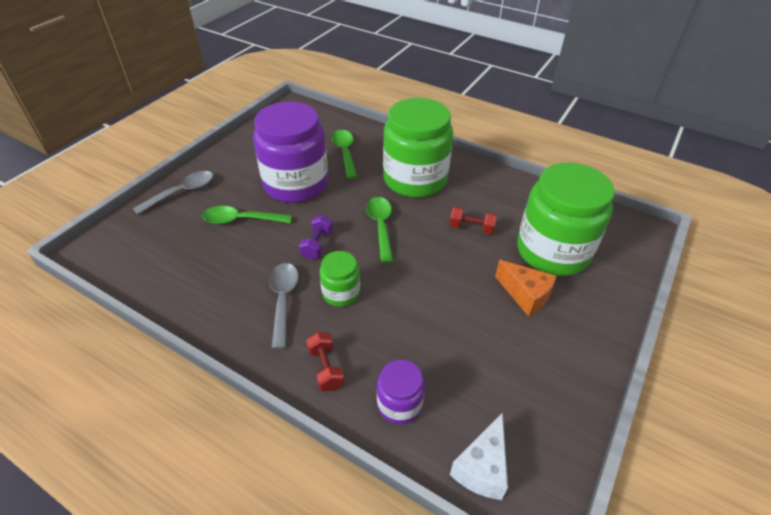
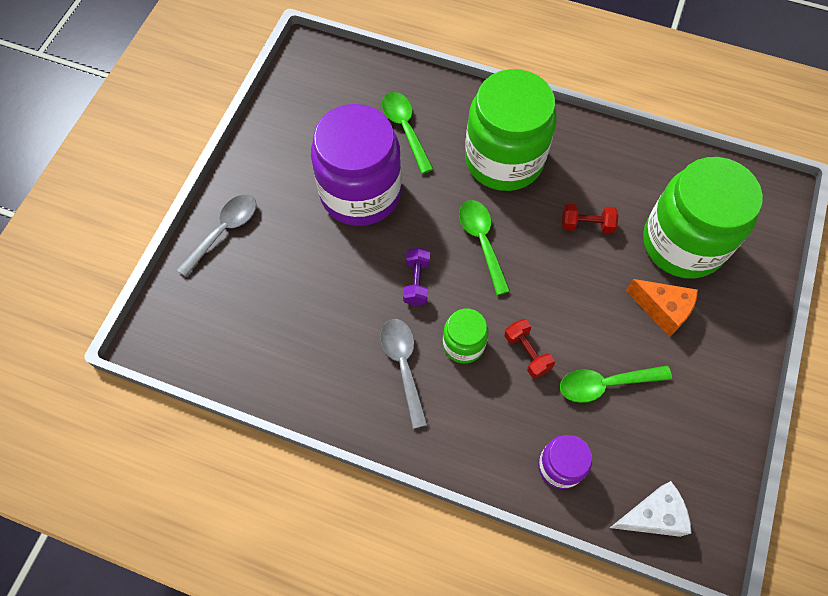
camera: 10 degrees left, 20 degrees up
green spoon [202,206,292,224] -> green spoon moved to [560,366,672,403]
red dumbbell [306,332,344,391] -> red dumbbell moved to [504,319,555,378]
white cheese [450,413,508,500] -> white cheese turned 120 degrees counterclockwise [610,481,691,537]

